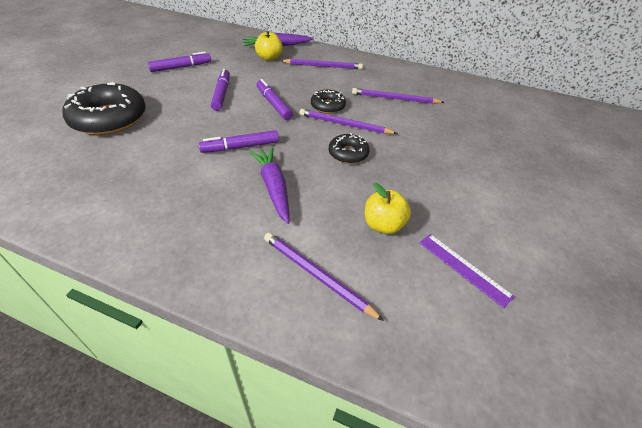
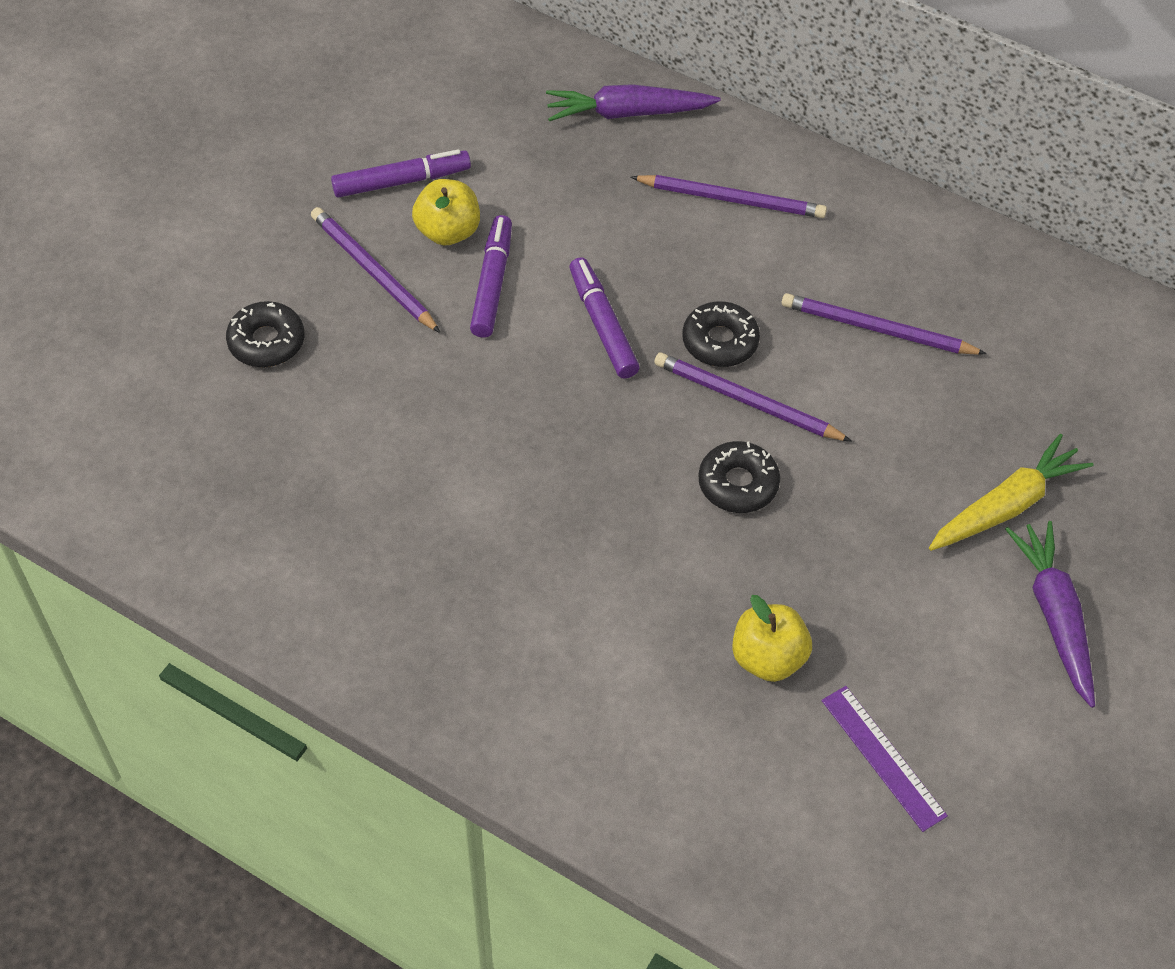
camera: 10 degrees right, 10 degrees up
black donut [62,82,146,135] -> black donut [226,301,304,367], size x0.52
purple marker [199,130,279,153] -> none
purple carrot [249,147,290,224] -> purple carrot moved to [1005,521,1095,708]
yellow apple [255,31,283,61] -> yellow apple moved to [412,179,480,245]
purple pencil [264,233,384,321] -> purple pencil moved to [311,207,441,333]
none -> yellow carrot [929,434,1094,551]

